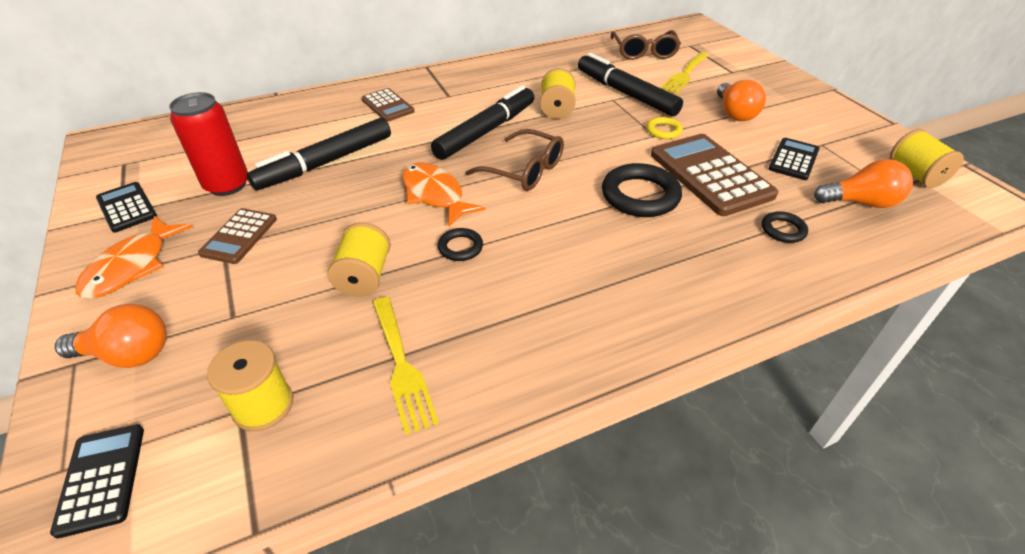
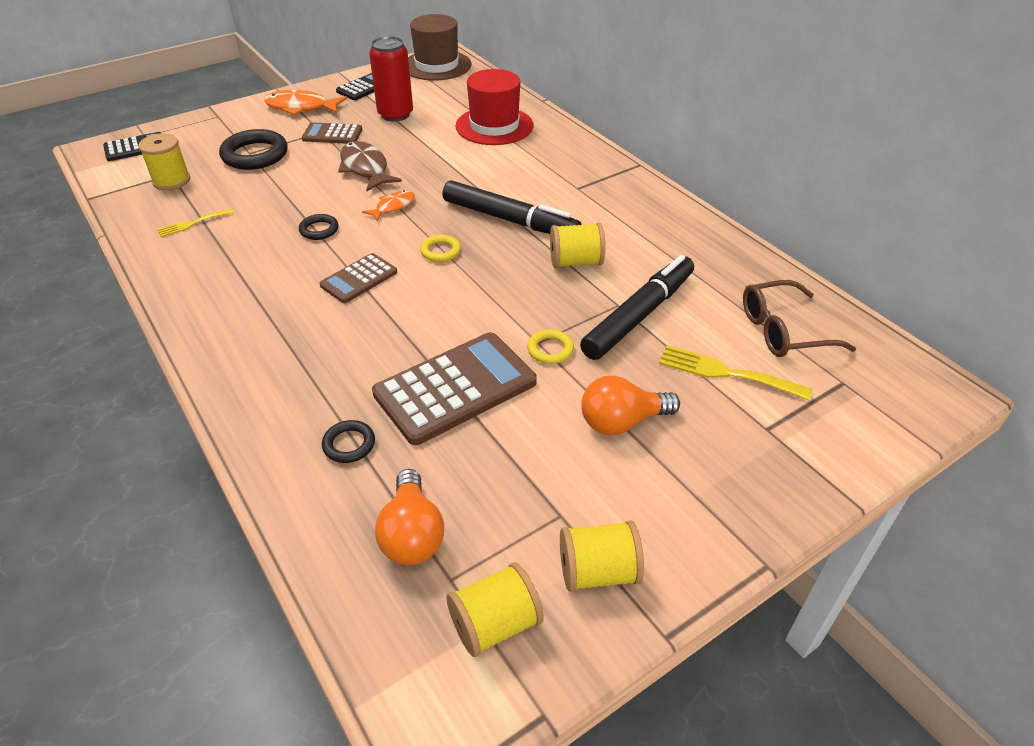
camera: 80 degrees right, 0 degrees up
orange light bulb [55,304,167,368] -> none
black marker [247,118,391,190] -> none
yellow spool [328,222,391,297] -> yellow spool moved to [560,520,644,592]
brown calculator [361,88,415,122] -> brown calculator moved to [320,253,397,303]
yellow fork [372,297,439,435] -> yellow fork [157,208,234,237], size x0.62
orange fish [402,162,486,226] -> orange fish [362,190,415,221], size x0.59
brown glasses [465,129,564,191] -> yellow ring [420,235,461,262]
black ring [602,163,682,217] -> black ring moved to [219,129,288,170]
black calculator [769,138,819,180] -> none
none -> brown fish [338,141,402,192]
none -> brown hat [408,14,471,81]
none -> red hat [455,69,534,145]

